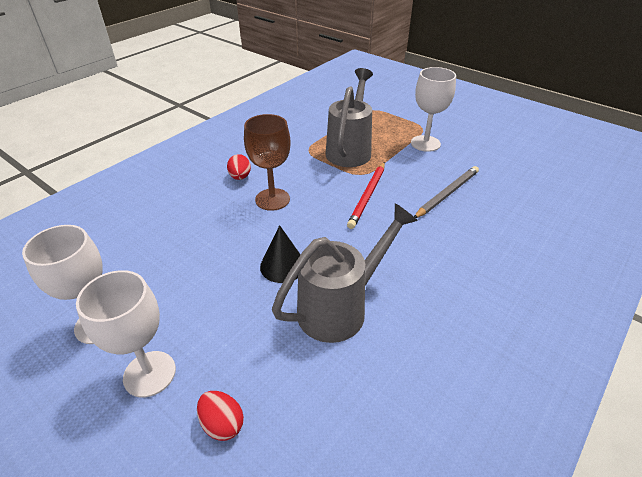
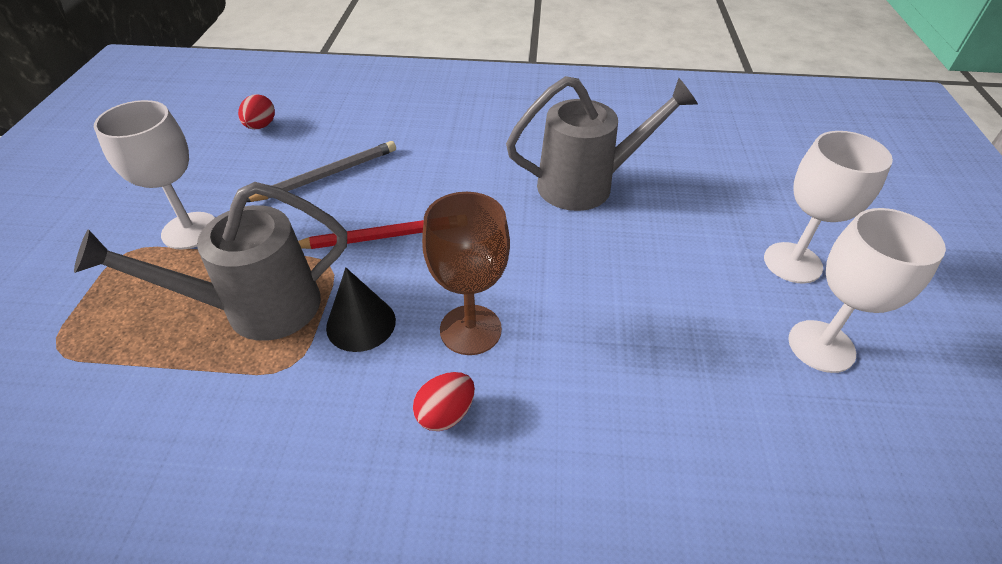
camera: 125 degrees left, 5 degrees up
red egg [197,391,244,441] -> red egg moved to [238,94,275,129]
black cone [260,225,301,283] -> black cone moved to [326,268,396,352]
grey watering can [272,203,418,343] -> grey watering can turned 150 degrees clockwise [506,76,698,211]
grey pencil [414,166,479,218] -> grey pencil turned 135 degrees clockwise [247,141,396,202]

